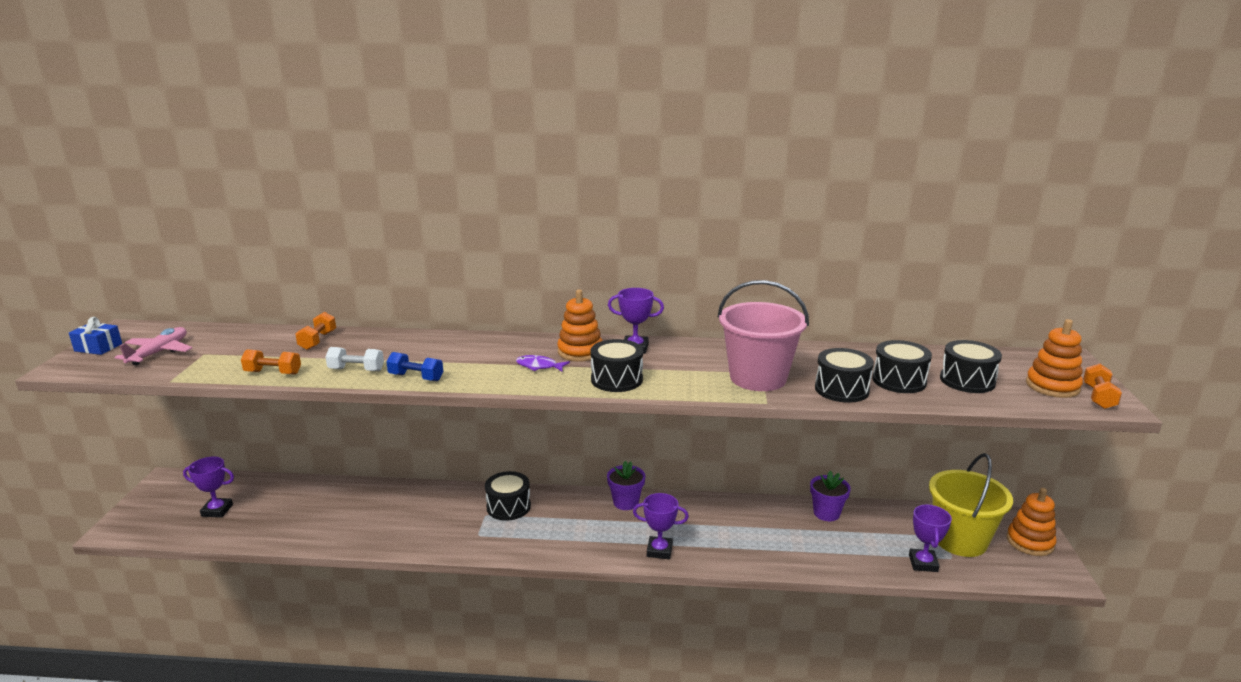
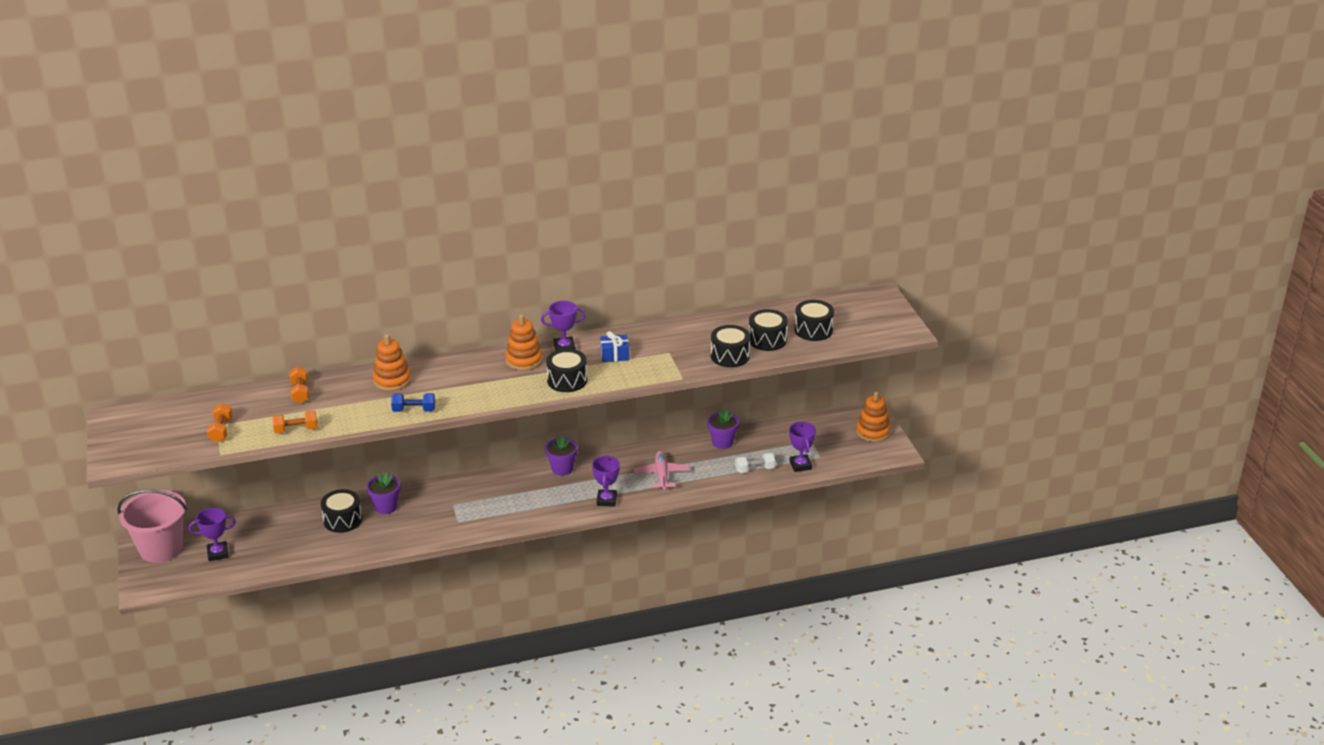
camera: 20 degrees left, 10 degrees up
blue gift [69,317,122,355] -> blue gift moved to [600,331,629,362]
pink plane [114,327,192,365] -> pink plane moved to [634,451,690,490]
white dumbbell [325,347,384,371] -> white dumbbell moved to [735,452,775,473]
black drum [485,471,531,521] -> black drum moved to [321,489,362,533]
purple fish [516,355,570,372] -> none
purple trophy [633,493,689,559] -> purple trophy turned 75 degrees counterclockwise [592,455,620,507]
pink bucket [718,280,809,391] -> pink bucket moved to [117,490,187,563]
yellow bucket [929,453,1013,557] -> none
orange stacking toy [1026,319,1083,398] -> orange stacking toy moved to [373,334,411,391]
orange dumbbell [1083,364,1122,409] -> orange dumbbell moved to [207,403,233,442]
none -> purple flower pot [367,472,400,514]

